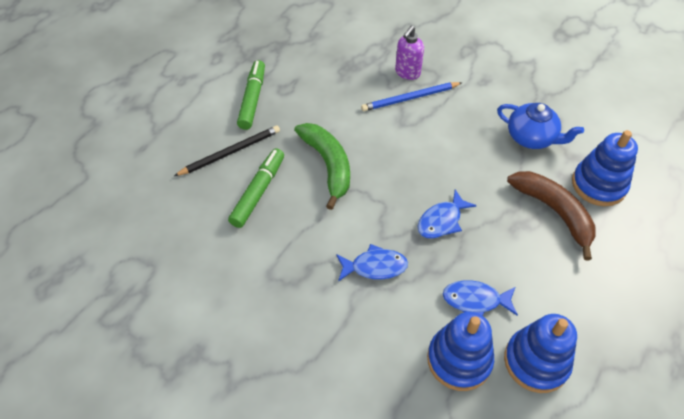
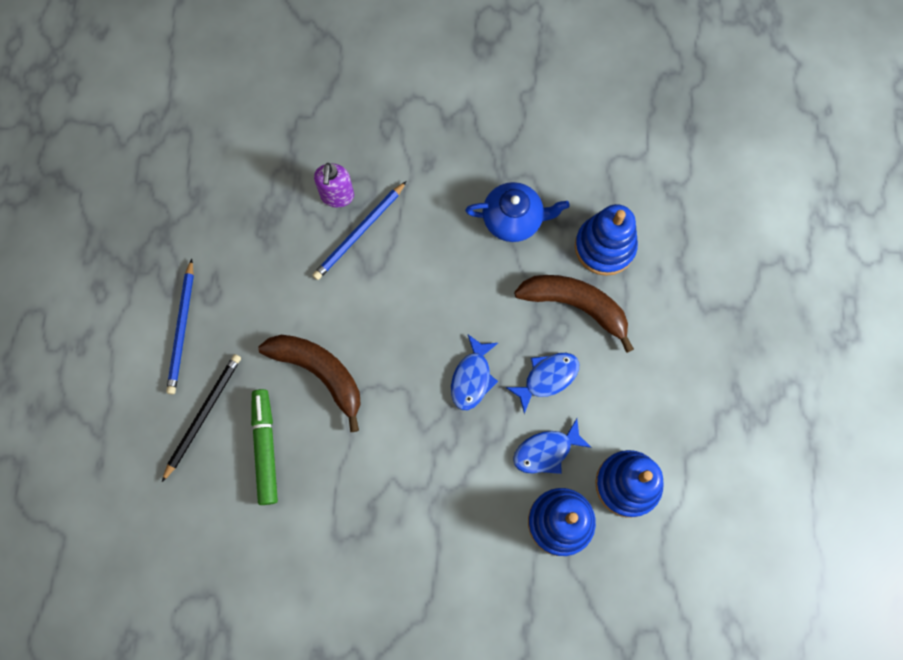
camera: 30 degrees left, 20 degrees up
green marker [237,60,265,130] -> blue pencil [166,259,194,394]
green banana [294,123,350,210] -> brown banana [258,335,361,432]
blue fish [336,244,408,281] -> blue fish moved to [505,353,580,414]

